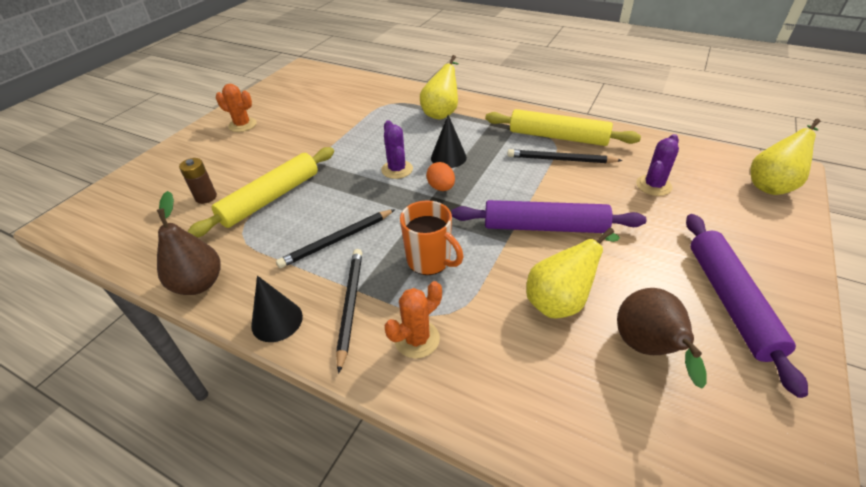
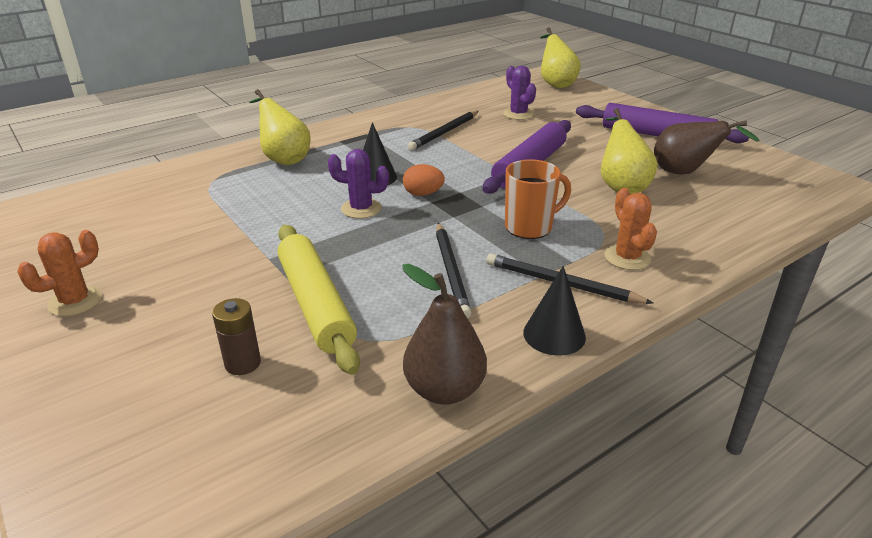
camera: 65 degrees left, 10 degrees down
yellow rolling pin [485,109,641,146] -> none

